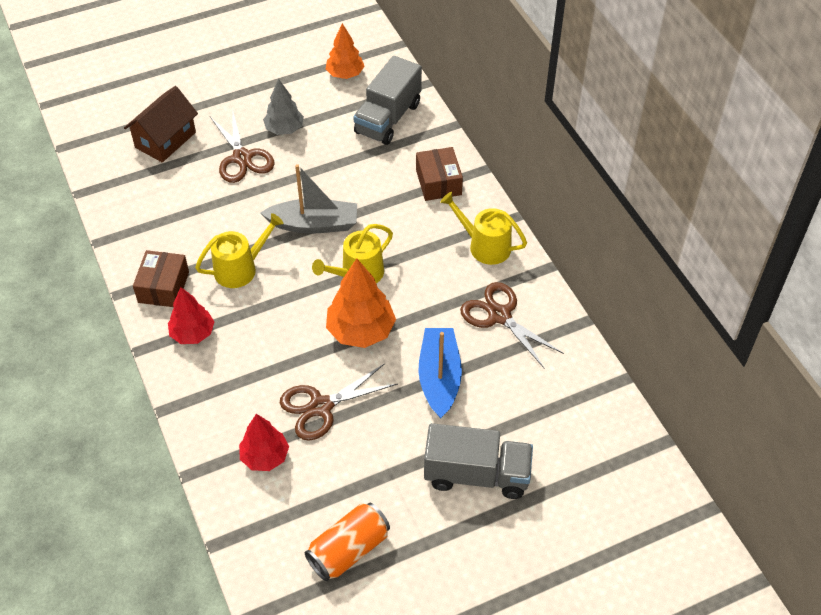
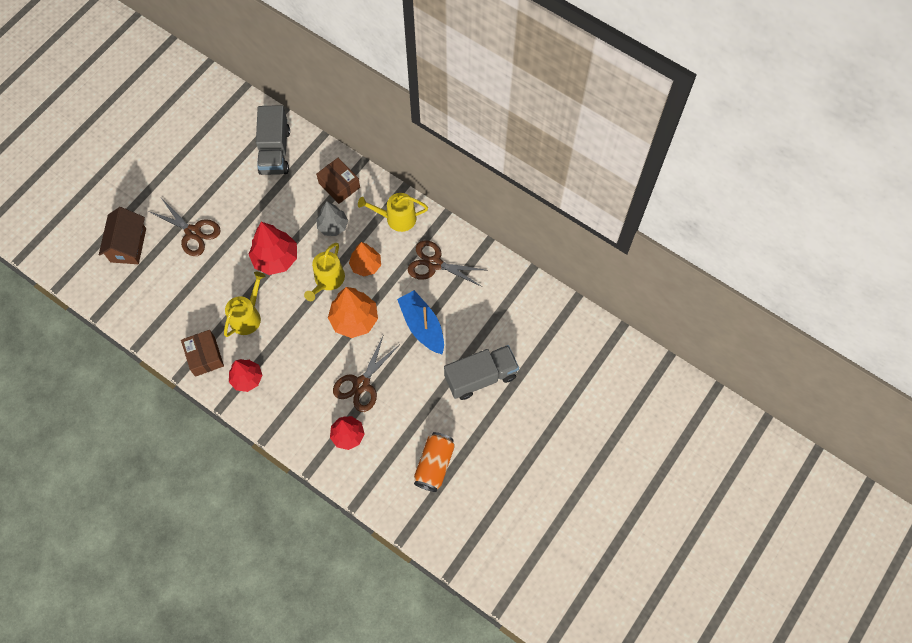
camera: 30 degrees left, 15 degrees up
grey boat [260,164,357,234] -> red tree [249,222,297,275]
grey tree [263,79,304,135] -> grey tree moved to [316,201,348,236]
orange tree [326,23,365,79] -> orange tree moved to [349,242,381,277]

